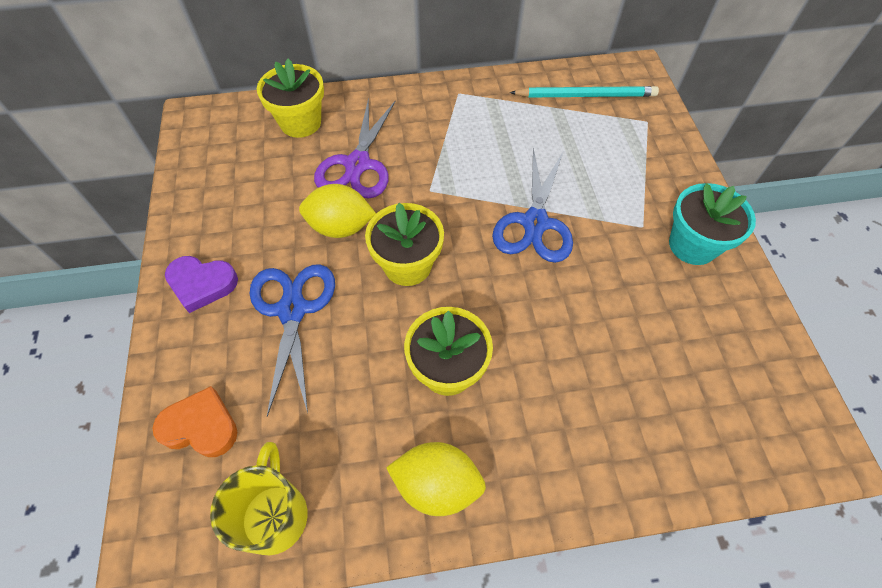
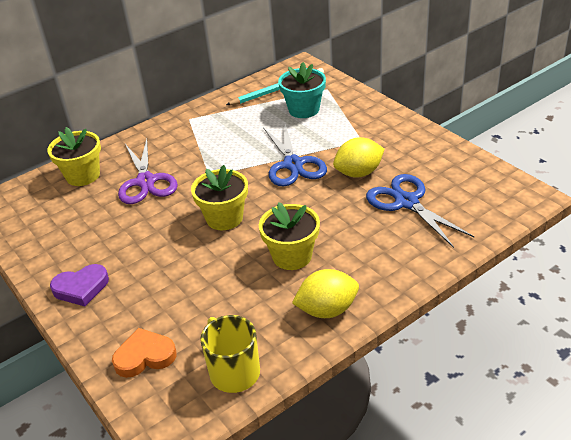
camera: 25 degrees left, 20 degrees down
blue scissors [250,264,335,417] -> blue scissors moved to [366,174,475,248]
yellow lemon [299,184,376,238] -> yellow lemon moved to [333,137,385,178]
turquoise flower pot [669,183,756,265] -> turquoise flower pot moved to [278,62,326,118]

